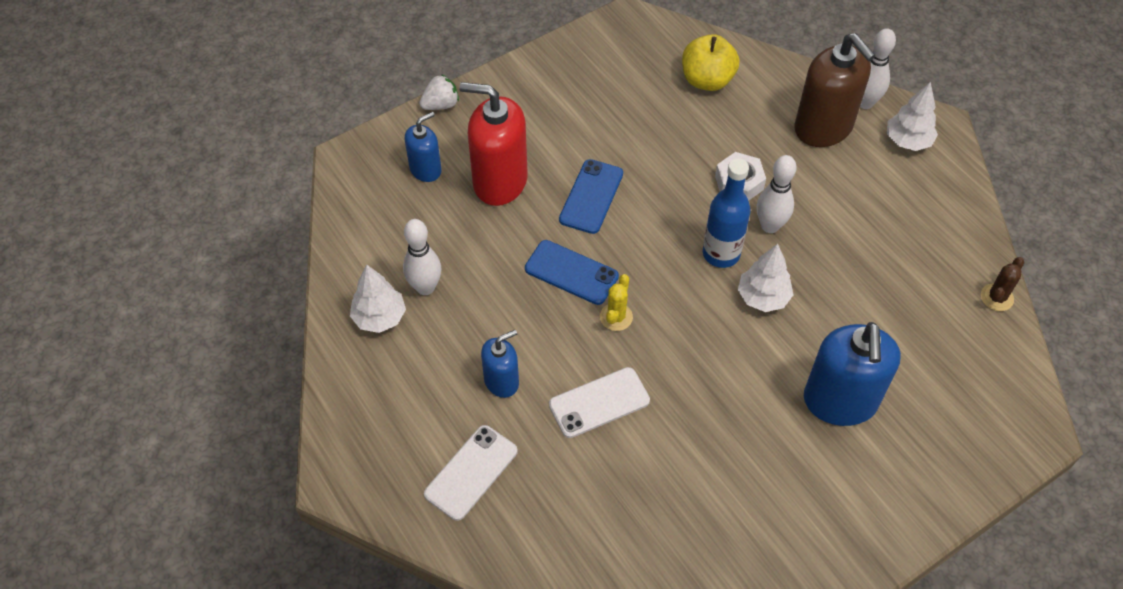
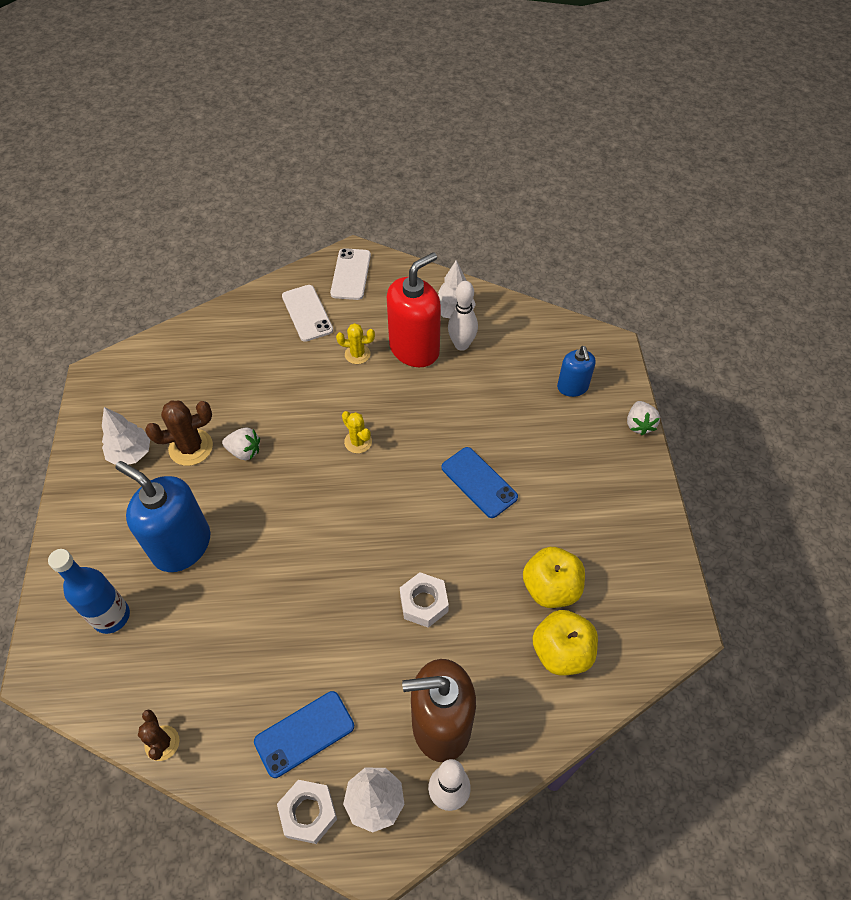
camera: 120 degrees right, 0 degrees up
red soap dispenser [459,82,527,206] -> red soap dispenser moved to [387,252,441,367]
blue soap dispenser [481,330,519,398] -> yellow cactus [336,323,375,364]
blue phone [525,240,619,305] -> blue phone moved to [254,691,354,778]
white phone [549,367,650,438] -> white phone moved to [330,248,371,300]
blue bottle [703,159,751,268] -> blue bottle moved to [48,549,130,634]
white tree [738,244,794,312] -> white tree moved to [102,407,150,465]
white bowling pin [757,155,797,233] -> none
none -> brown cactus [145,400,213,466]
none -> white strawberry [222,427,260,460]
none -> white nut [277,780,337,844]
none -> yellow apple [523,547,585,608]

